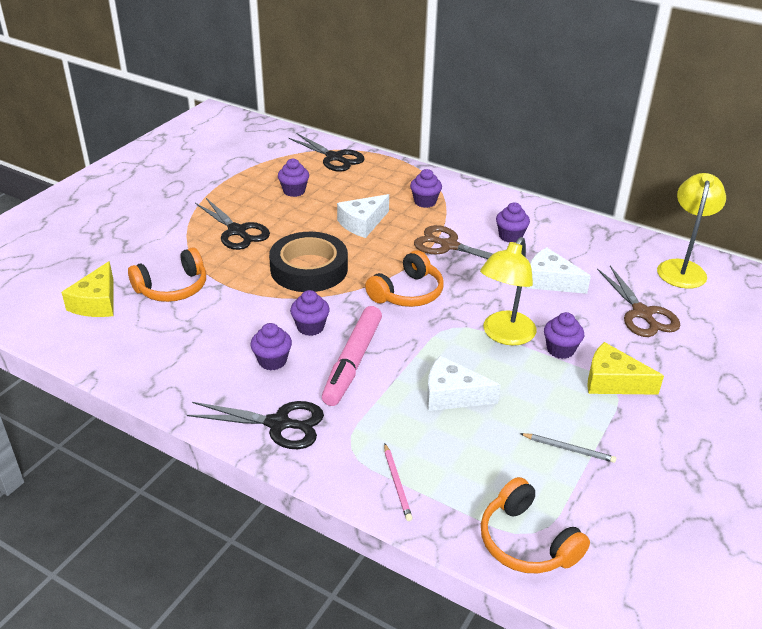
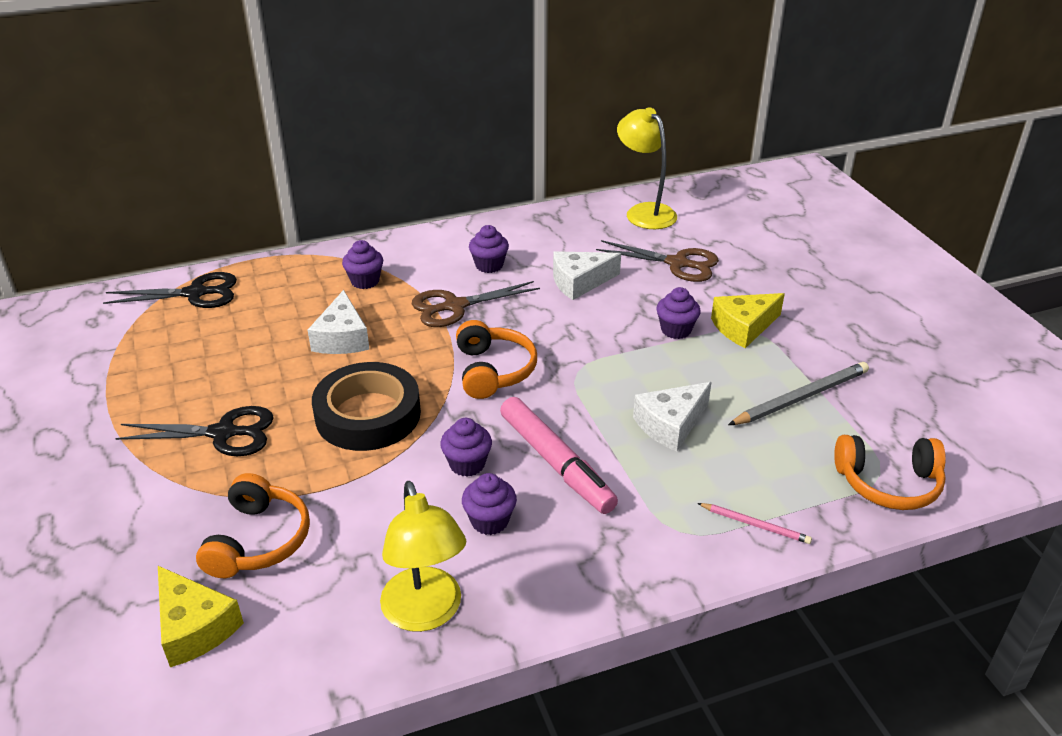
camera: 50 degrees left, 0 degrees up
black scissors [187,401,324,449] -> none
purple cupcake [278,159,309,197] -> none
yellow lamp [480,237,536,346] -> yellow lamp moved to [380,481,466,632]
grey pencil [520,433,616,463] -> grey pencil [728,362,869,425], size x1.78

